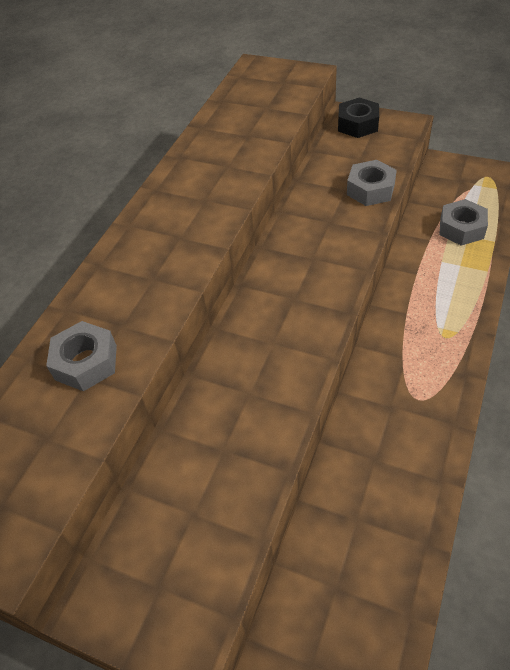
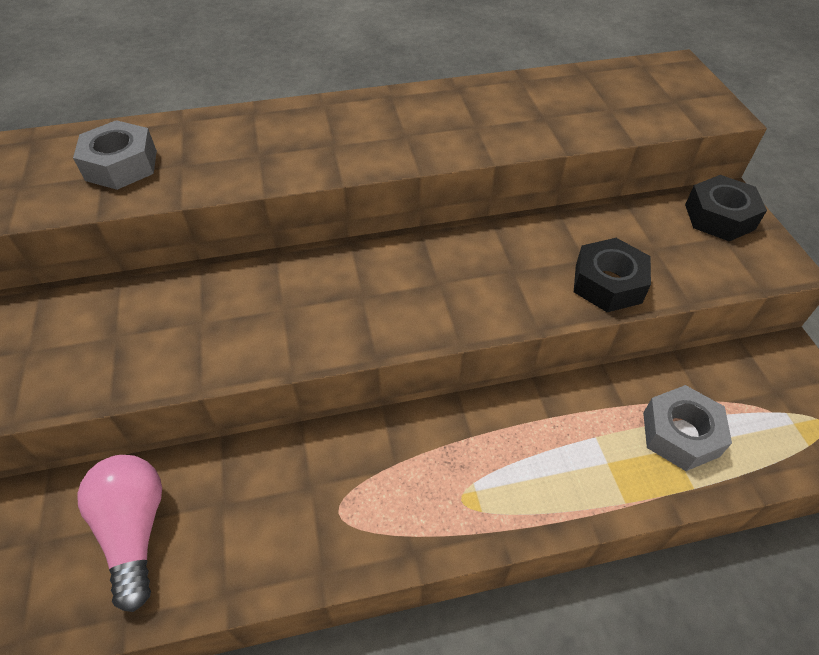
camera: 50 degrees right, 0 degrees up
grey nut [347,160,397,206] -> black nut [574,238,651,312]
none -> pink light bulb [77,455,162,612]

